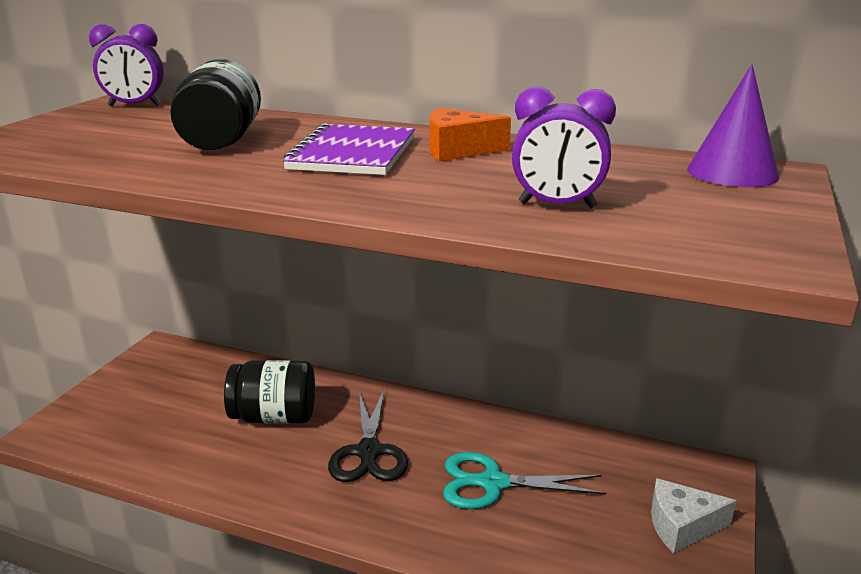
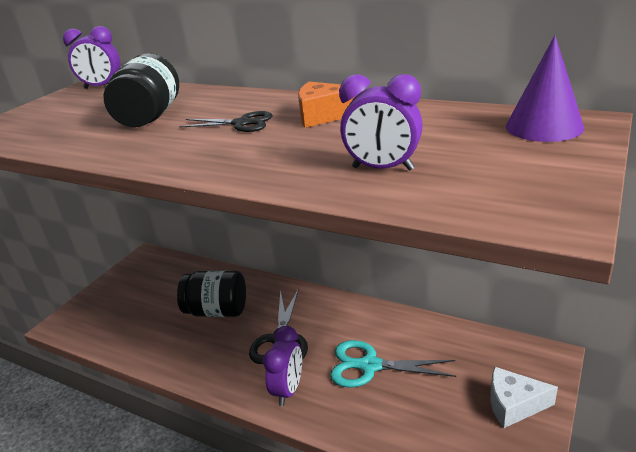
camera: 10 degrees right, 5 degrees up
purple notebook [283,123,415,175] -> black scissors [180,111,273,132]
none -> purple clock [263,326,302,406]

